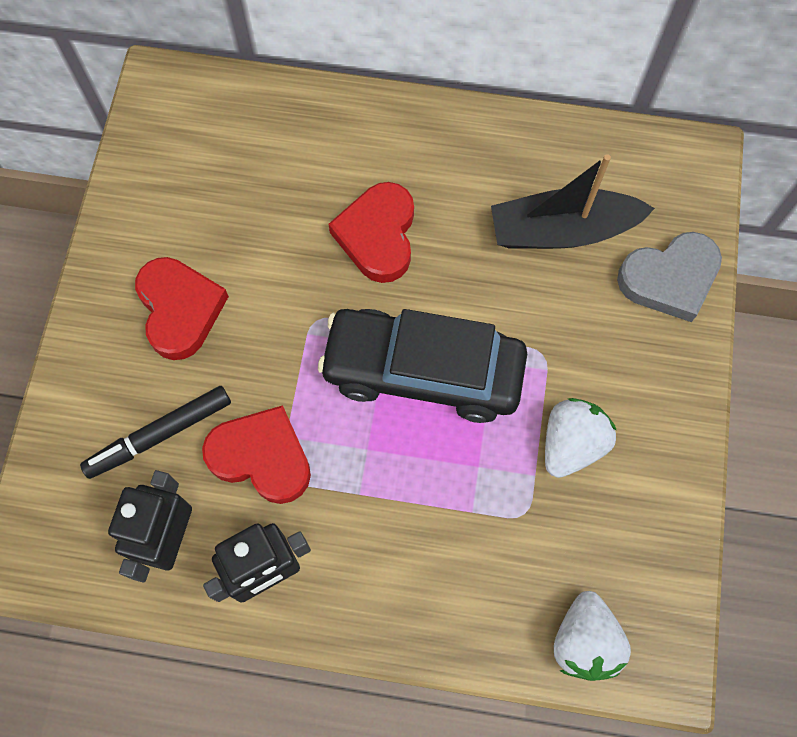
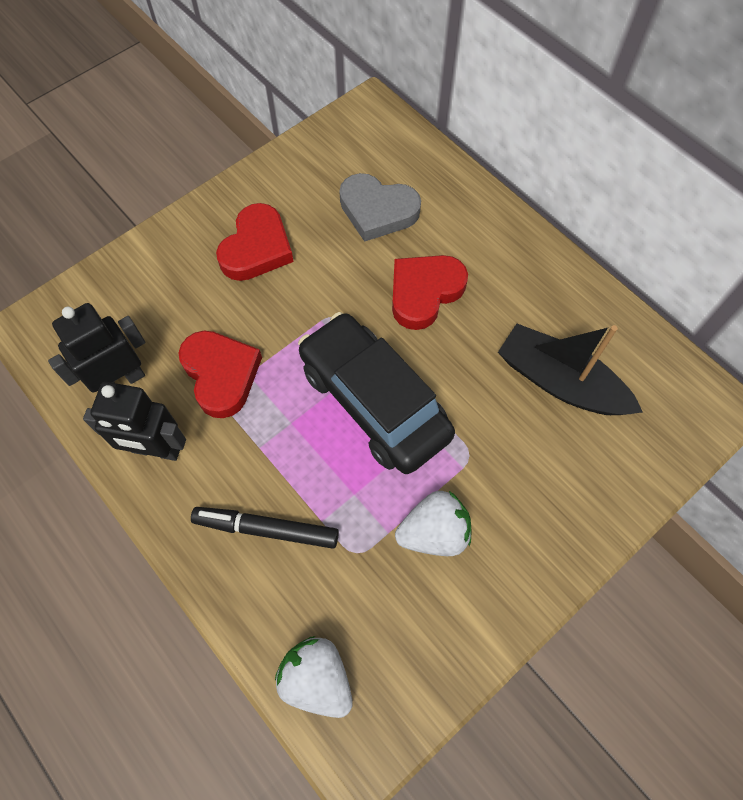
camera: 40 degrees right, 5 degrees down
black marker [80,386,231,479] -> black marker moved to [191,507,339,549]
white strawberry [554,591,631,681] -> white strawberry turned 90 degrees clockwise [275,636,353,718]
grey heart [617,232,722,322] -> grey heart moved to [339,173,421,242]

